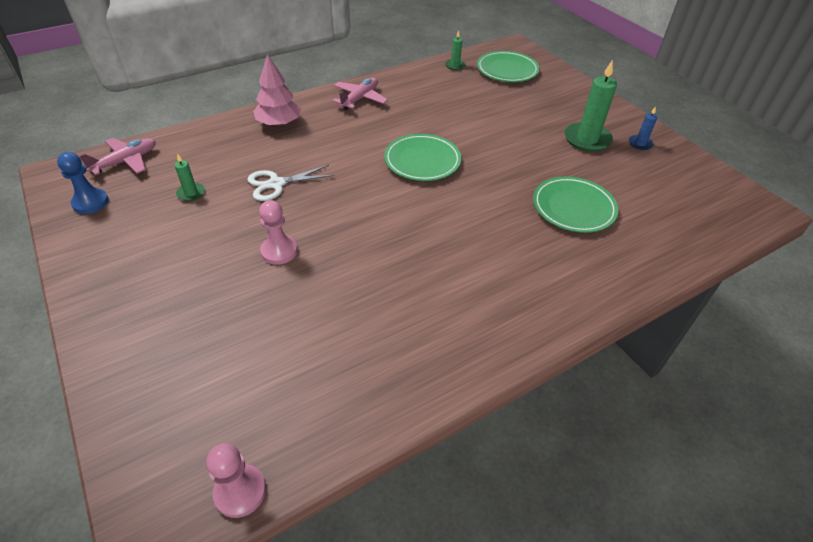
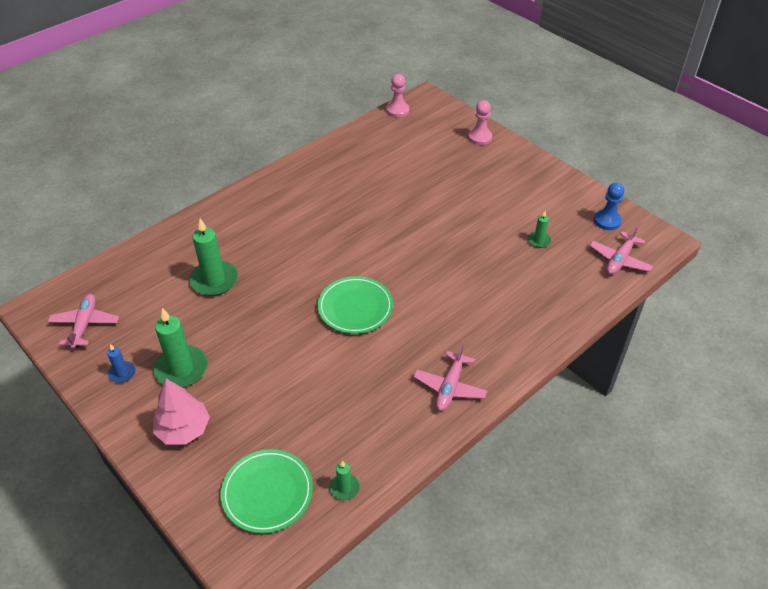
camera: 170 degrees right, 0 degrees up
white scissors [247,165,335,201] -> none
pink tree [253,54,301,126] -> pink tree moved to [153,379,210,445]
pink pawn [259,200,297,265] -> pink pawn moved to [468,101,492,145]
green plate [533,176,618,233] -> green candle [189,219,238,296]
none -> pink plane [48,294,119,349]

